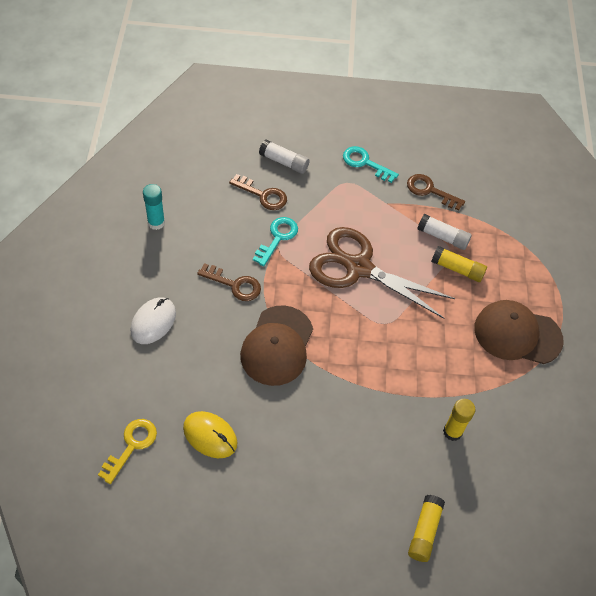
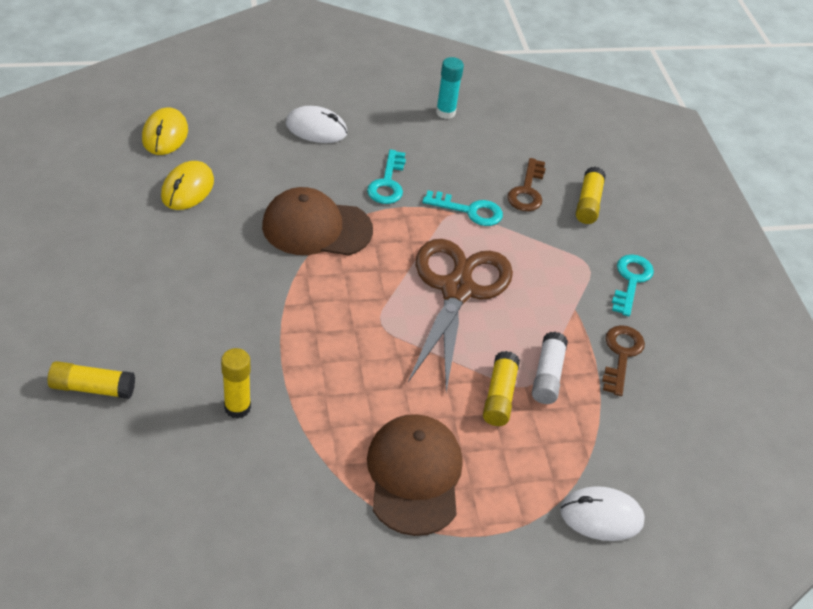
camera: 75 degrees right, 10 degrees down
yellow key [98,419,157,484] -> yellow mouse [142,108,188,155]
brown key [197,263,261,301] -> turquoise key [367,149,406,204]
white glue stick [259,140,310,174] -> yellow glue stick [576,167,606,224]
none -> white mouse [560,486,645,541]

